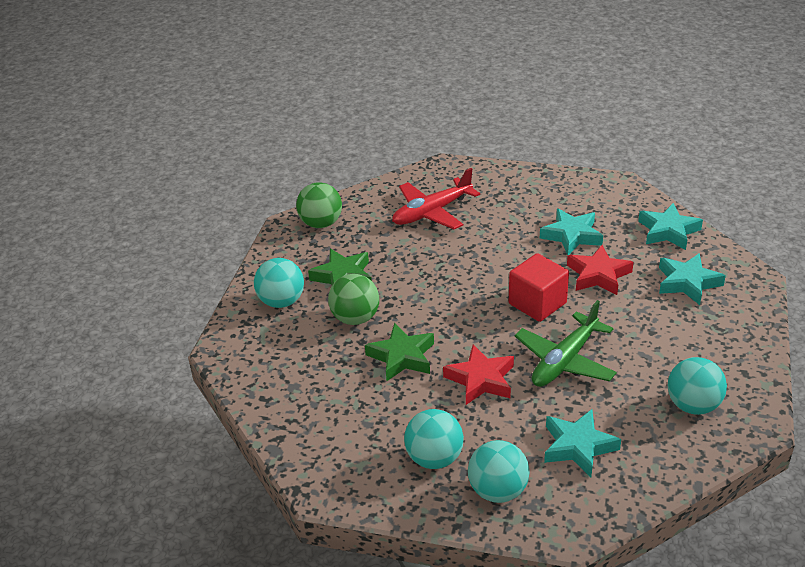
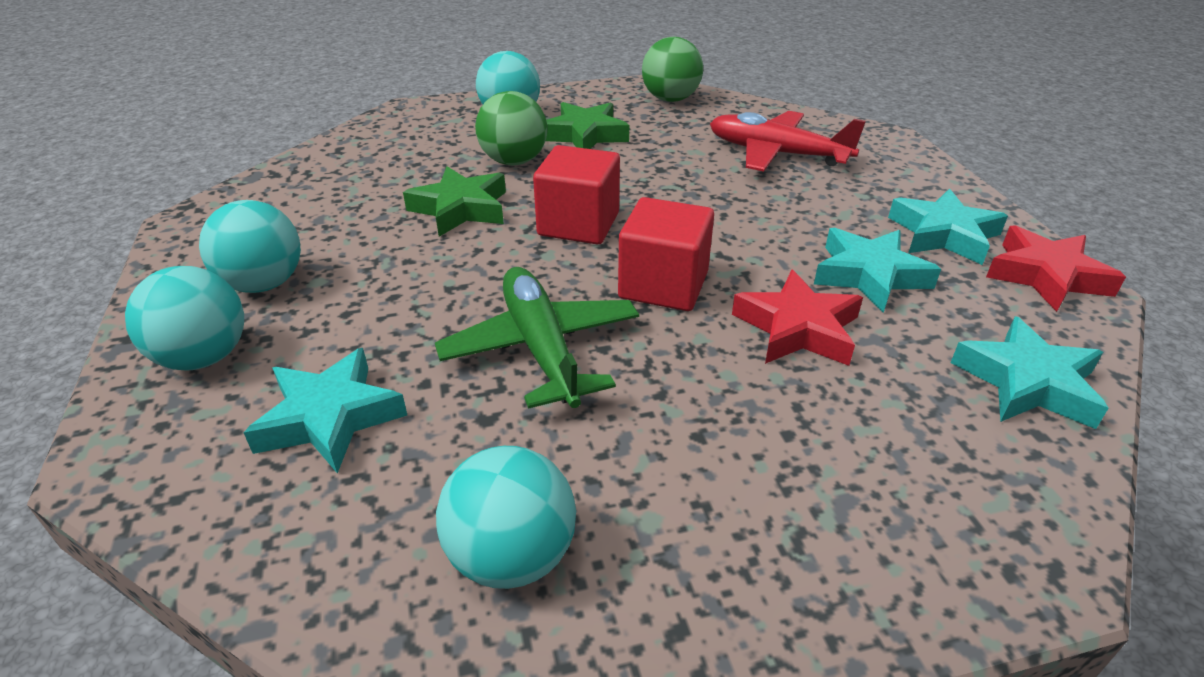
camera: 60 degrees right, 0 degrees up
red star [443,344,514,405] -> red star moved to [986,225,1126,312]
green plane [515,300,617,387] -> green plane turned 60 degrees clockwise [435,267,639,409]
turquoise star [659,253,726,305] -> turquoise star moved to [888,189,1008,265]
none -> red cube [533,145,620,244]

